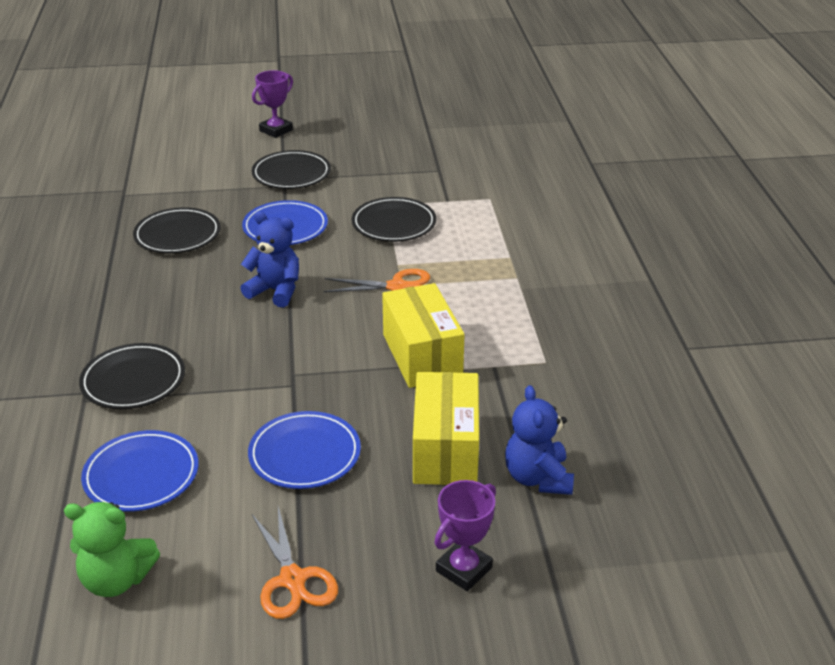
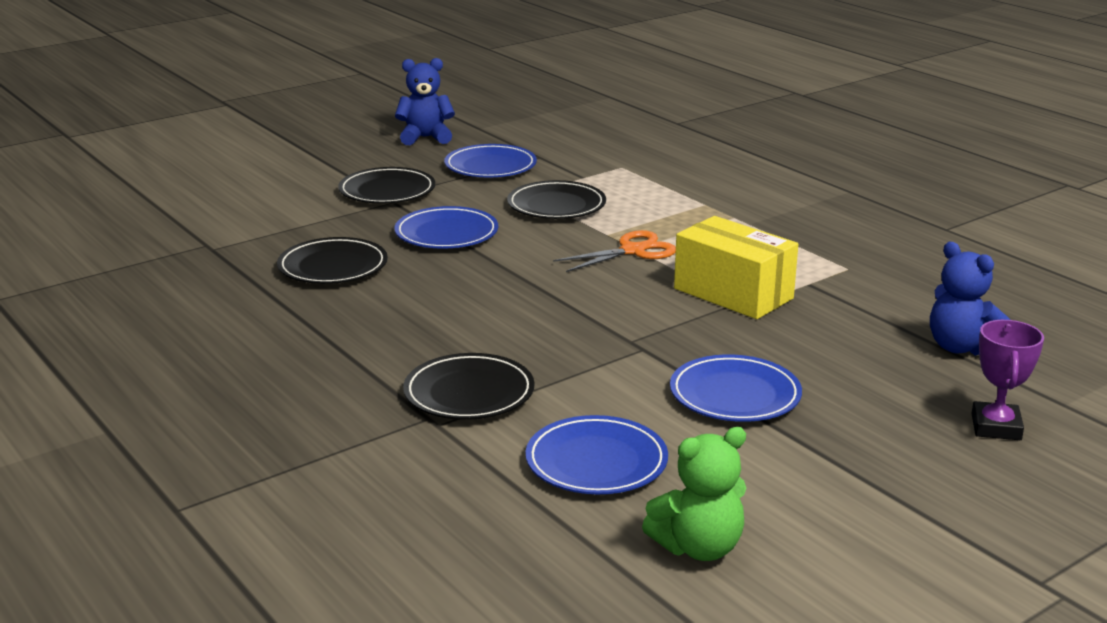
camera: 30 degrees left, 10 degrees down
blue teddy bear [240,211,299,307] -> blue teddy bear moved to [395,58,455,145]
purple trophy [252,70,293,138] -> none
orange scissors [252,507,338,619] -> none
yellow box [413,372,479,485] -> none
none -> blue plate [444,144,537,177]

